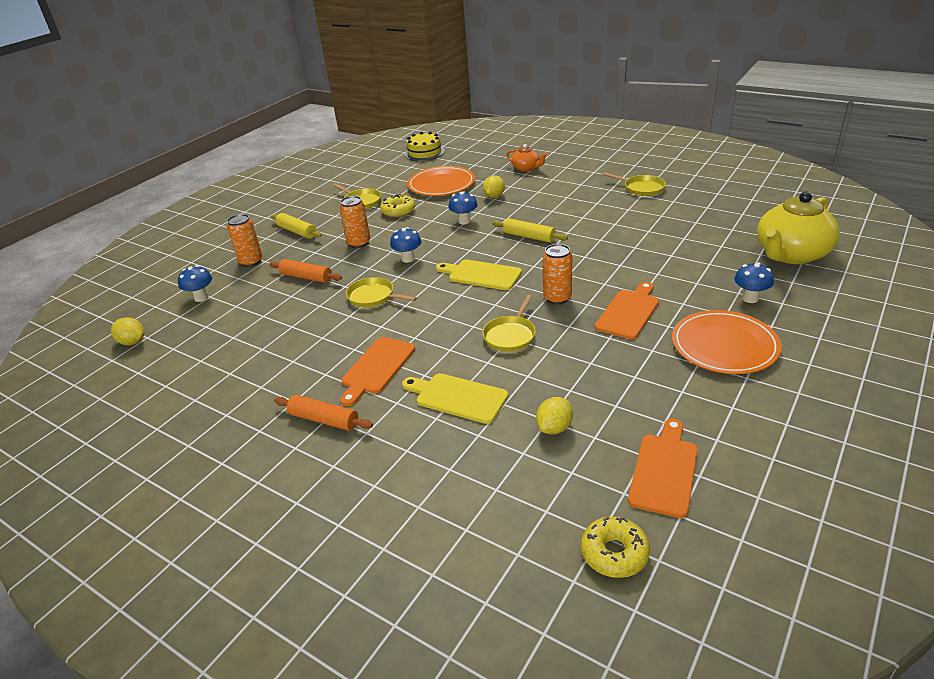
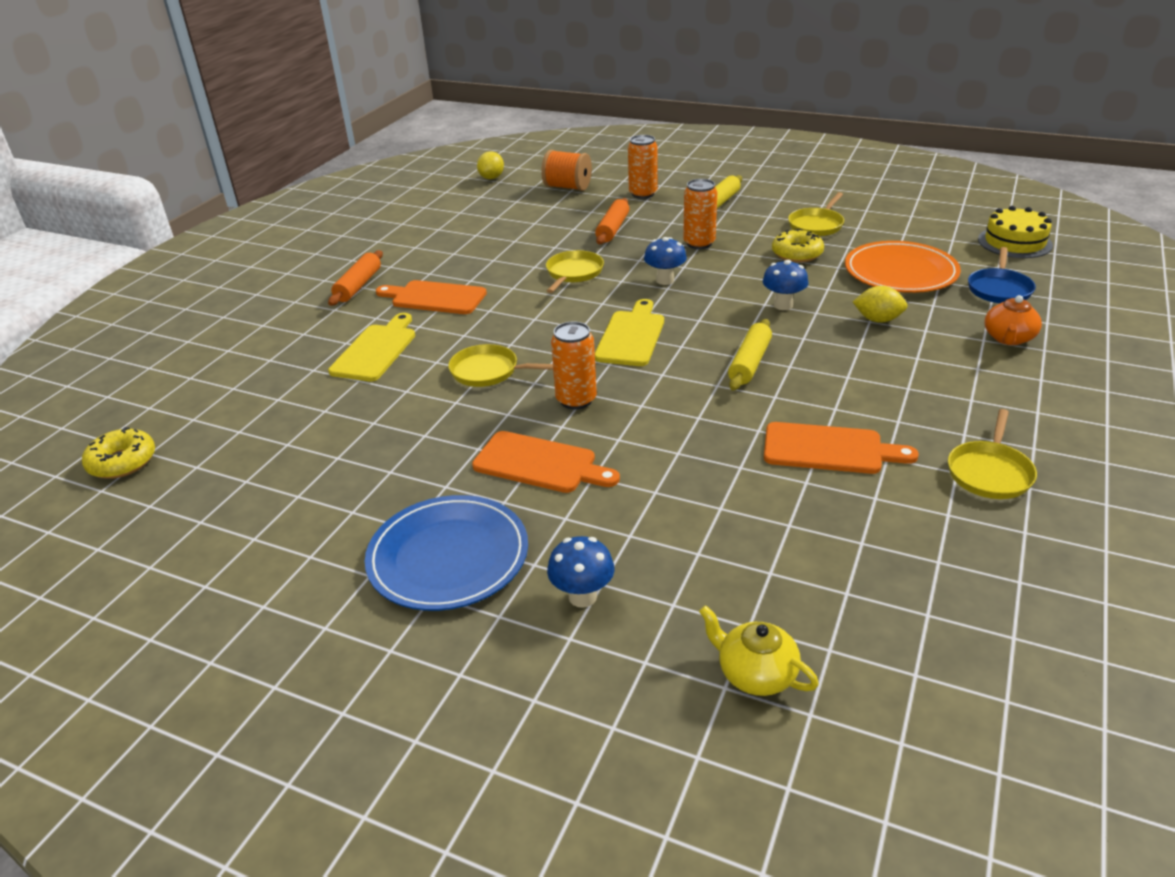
camera: 80 degrees right, 0 degrees up
blue mushroom [178,265,212,302] -> orange spool [541,150,592,191]
yellow lemon [536,397,573,434] -> none
orange cutting board [628,419,698,518] -> orange cutting board moved to [764,422,919,474]
orange plate [672,310,781,374] -> blue plate [365,495,528,611]
yellow teapot [757,191,840,264] -> yellow teapot [699,605,819,696], size x0.49
none -> blue pan [968,247,1036,303]

